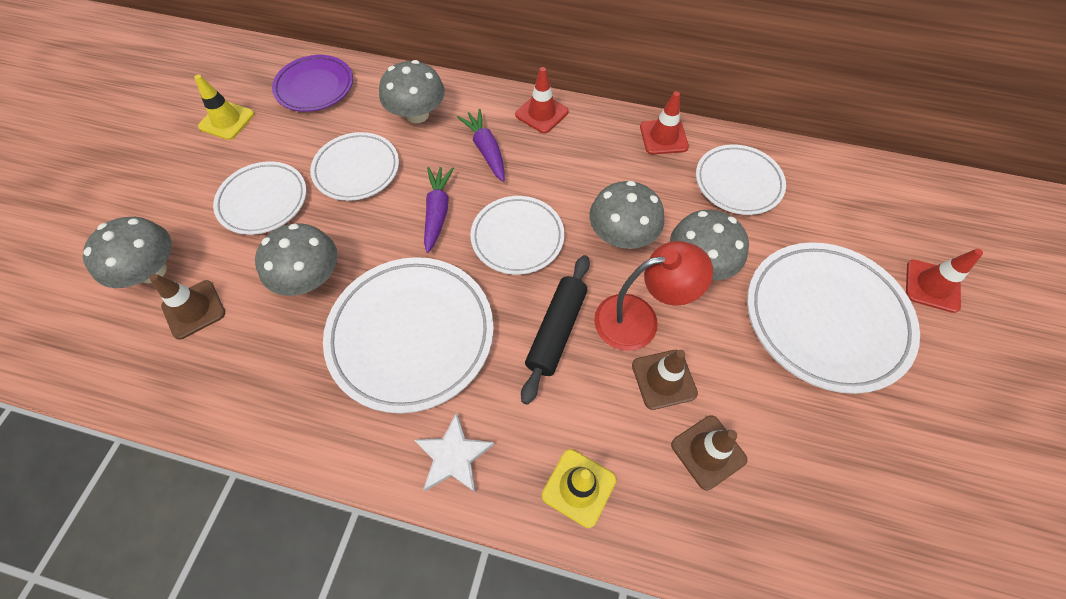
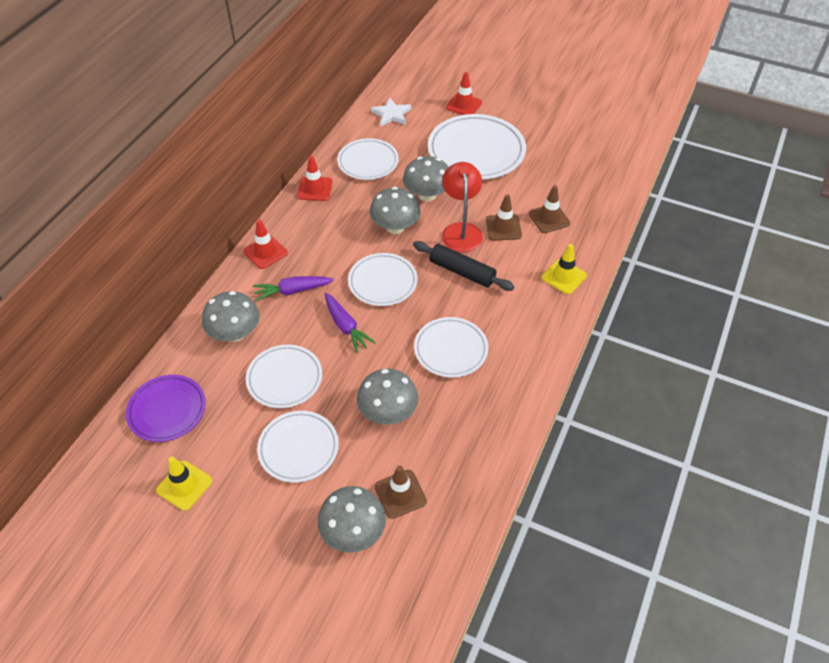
camera: 80 degrees left, 10 degrees down
white plate [323,257,494,413] -> white plate [414,317,488,378], size x0.62
white star [414,412,494,493] -> white star moved to [371,98,411,126]
purple carrot [424,167,454,253] -> purple carrot turned 135 degrees counterclockwise [325,293,376,353]

